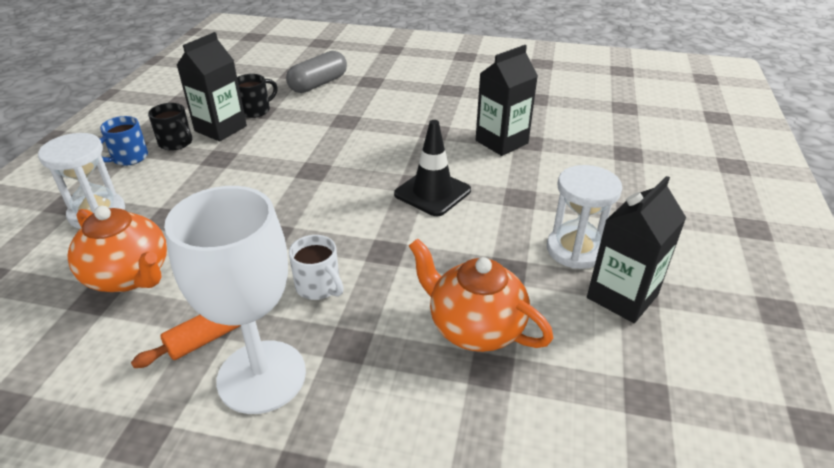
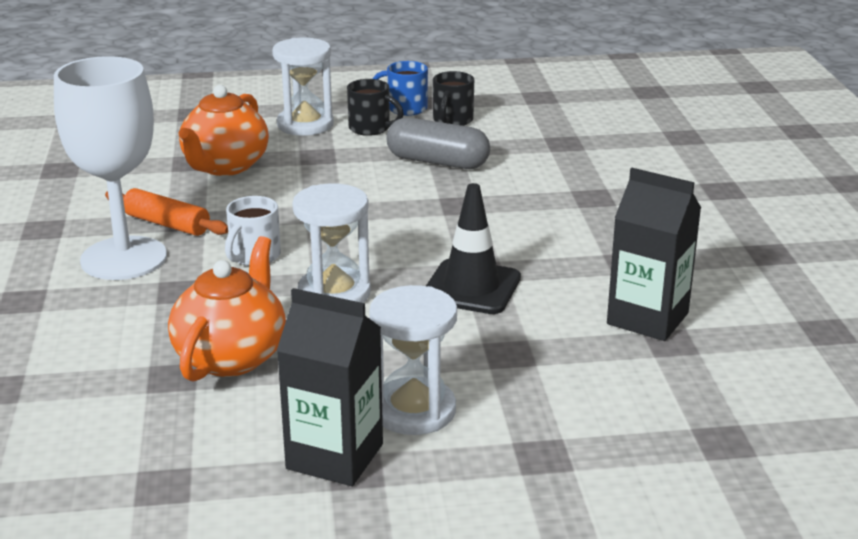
camera: 70 degrees right, 10 degrees down
black carton [177,32,247,141] -> none
black mug [237,74,278,118] -> black mug moved to [347,79,404,136]
grey capsule [286,51,347,93] -> grey capsule moved to [386,117,490,169]
none -> white hourglass [292,183,371,303]

